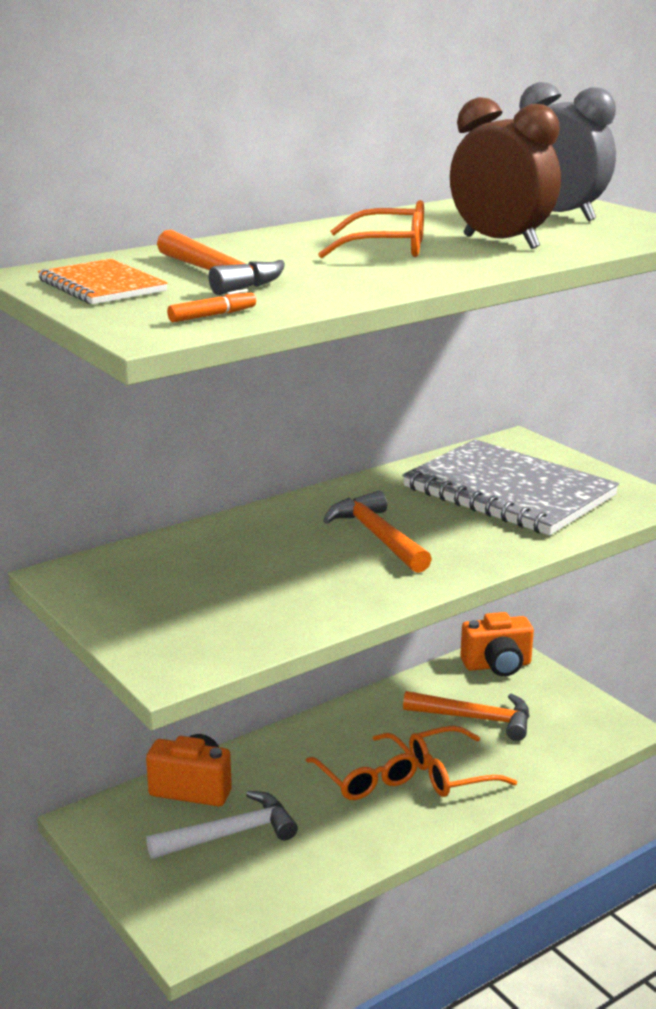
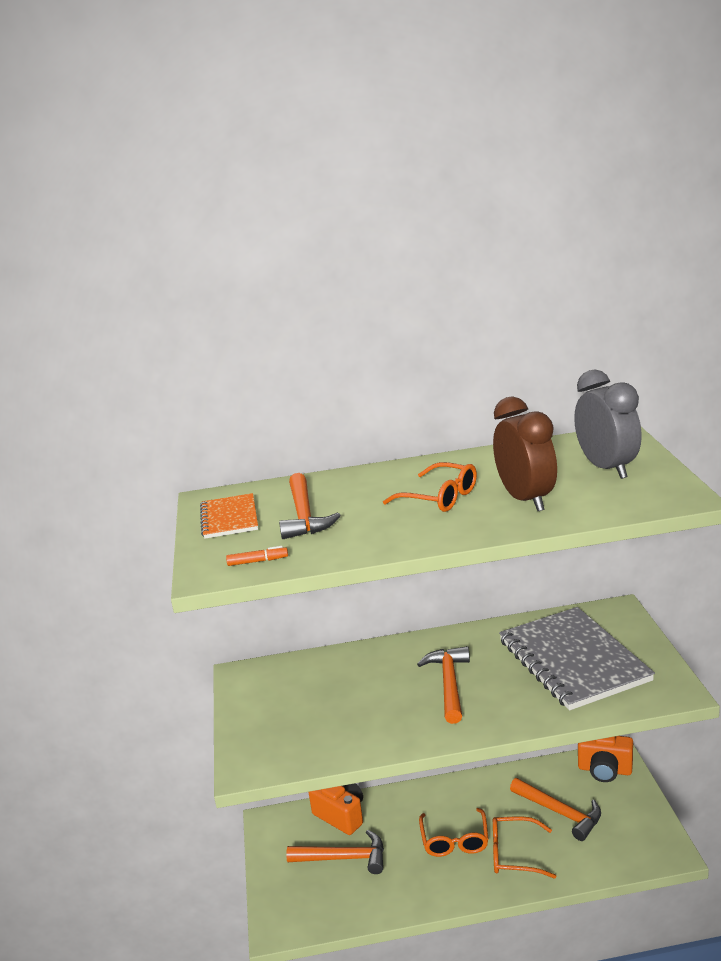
camera: 30 degrees right, 0 degrees up
white hammer [146,791,298,859] -> orange hammer [286,830,384,874]

